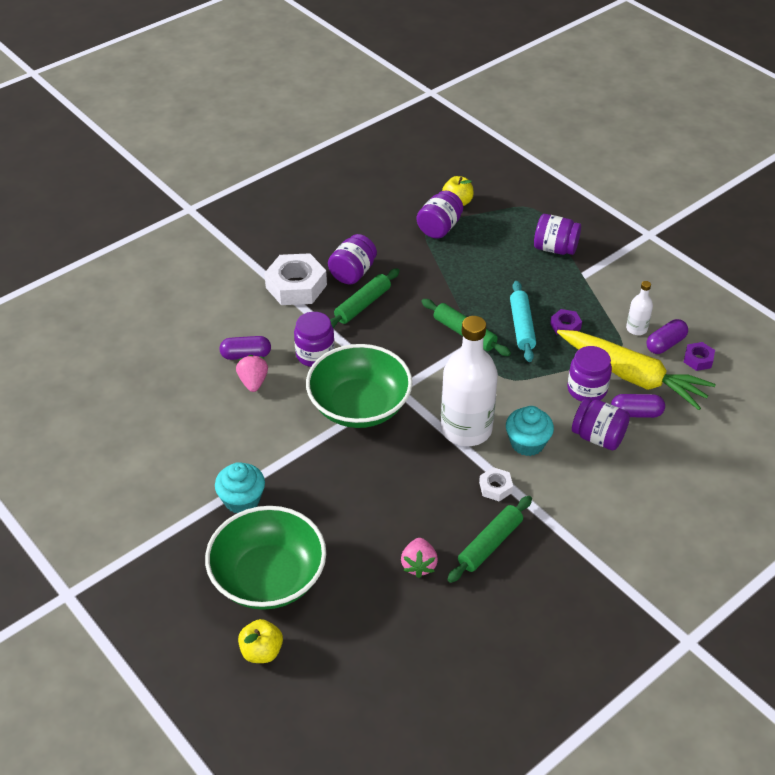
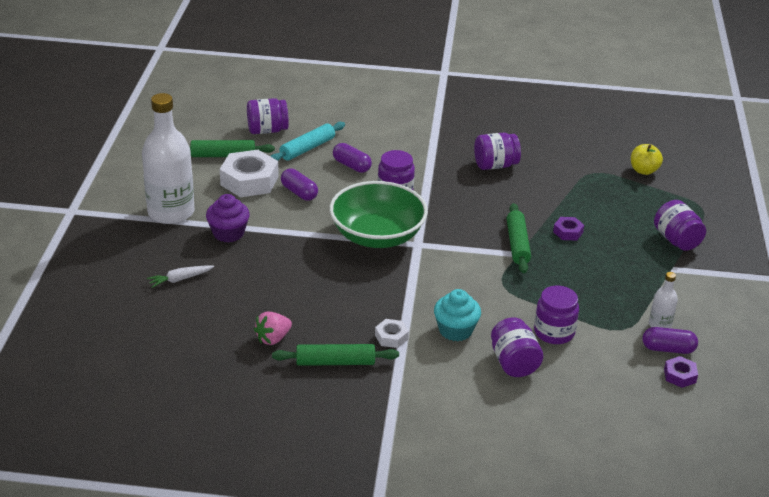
camera: 45 degrees right, 10 degrees down
green bowl [205,506,326,610] -> white carrot [147,265,214,288]
turquoise cupcake [215,462,265,513] -> purple cupcake [206,194,250,243]
pink strawberry [236,355,268,392] -> none
yellow apple [238,619,283,663] -> none
white nut [264,253,327,305] -> white nut moved to [220,150,279,197]
green rolling pin [330,268,400,328] -> green rolling pin moved to [189,140,275,157]
purple jar [417,191,463,239] -> purple jar moved to [247,98,289,134]
white bottle [441,316,498,446] -> white bottle moved to [142,93,194,224]
turquoise rolling pin [510,281,536,362] -> turquoise rolling pin moved to [270,122,345,161]
purple nut [550,309,582,335] -> purple nut moved to [553,217,584,240]
yellow carrot [557,330,715,410] -> none
purple capsule [611,394,665,418] -> purple capsule moved to [281,169,318,201]

